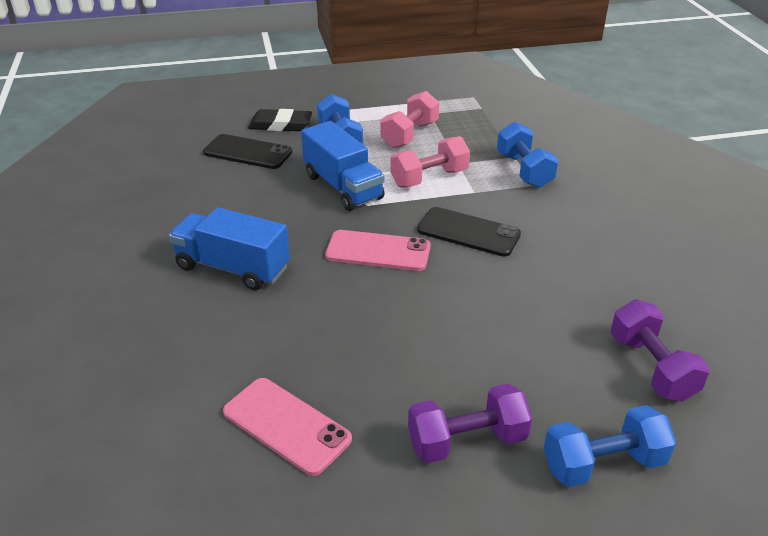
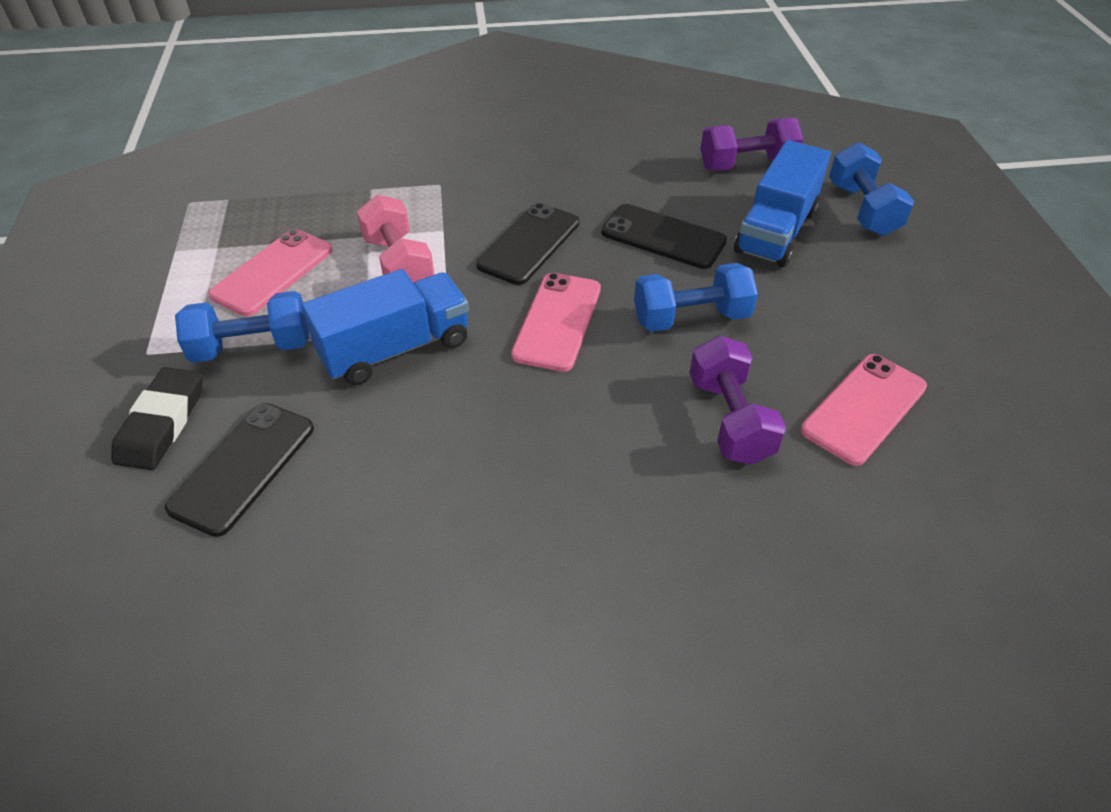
camera: 85 degrees left, 10 degrees up
blue truck [169,207,290,290] -> blue truck moved to [734,140,831,267]
pink dumbbell [381,91,439,148] -> pink phone [208,229,332,316]
purple dumbbell [408,383,532,463] -> purple dumbbell moved to [689,335,786,465]
blue dumbbell [497,122,558,188] -> blue dumbbell moved to [634,263,758,332]
none -> black phone [601,204,727,269]

